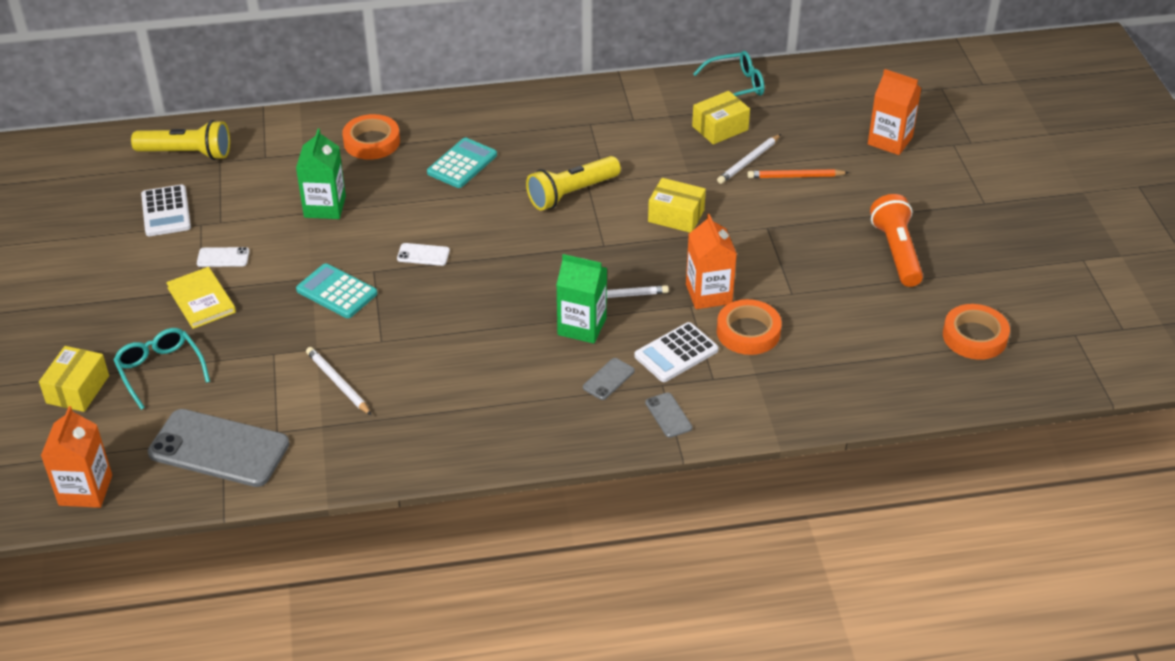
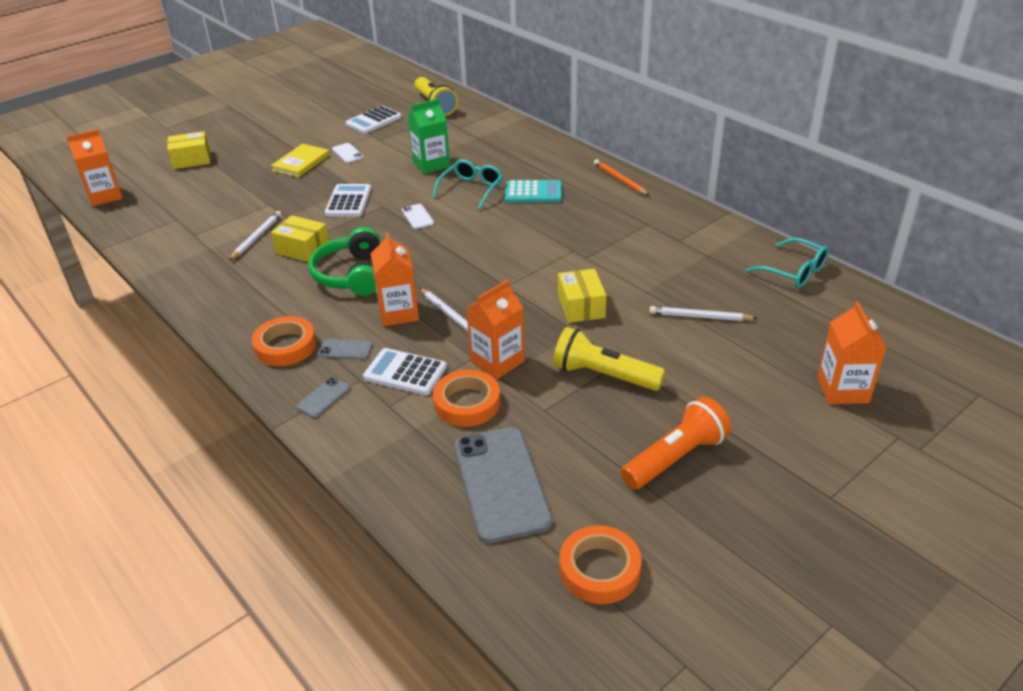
camera: 60 degrees right, 5 degrees down
turquoise glasses [113,328,210,410] -> turquoise glasses moved to [433,159,503,209]
grey phone [148,409,289,487] -> grey phone moved to [454,427,553,543]
turquoise calculator [296,263,377,318] -> white calculator [325,184,371,217]
orange tape [342,114,400,160] -> orange tape moved to [252,316,316,366]
yellow flashlight [526,156,621,211] -> yellow flashlight moved to [553,327,665,391]
green carton [556,254,607,344] -> orange carton [371,232,419,326]
yellow box [692,91,750,144] -> yellow box moved to [271,215,329,262]
orange pencil [747,169,849,178] -> orange pencil moved to [594,159,650,196]
none -> green headphones [308,227,380,296]

